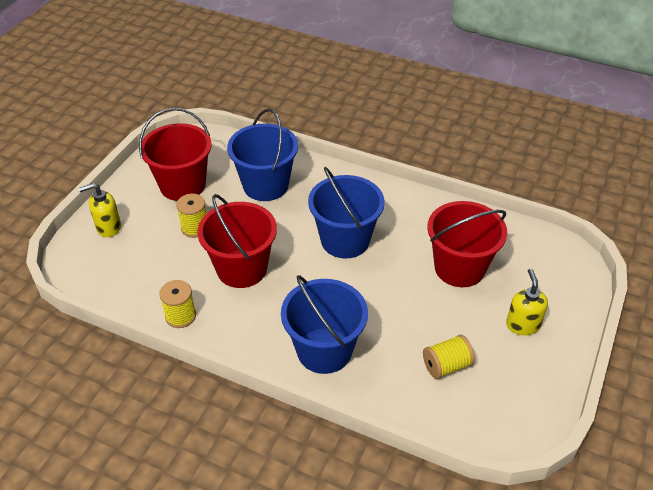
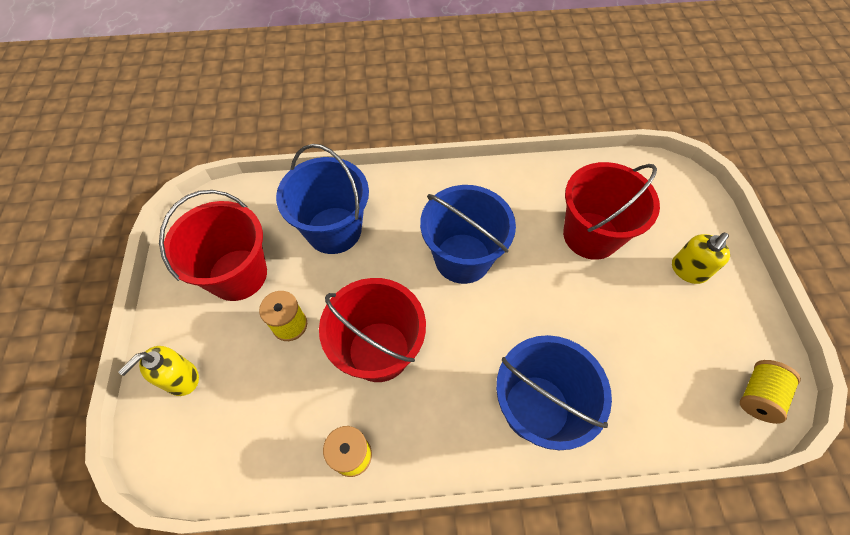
camera: 30 degrees left, 15 degrees up
yellow spool [423,335,475,379] -> yellow spool moved to [740,360,801,424]
yellow soap dispenser [506,269,548,335] -> yellow soap dispenser turned 105 degrees counterclockwise [672,232,730,284]

